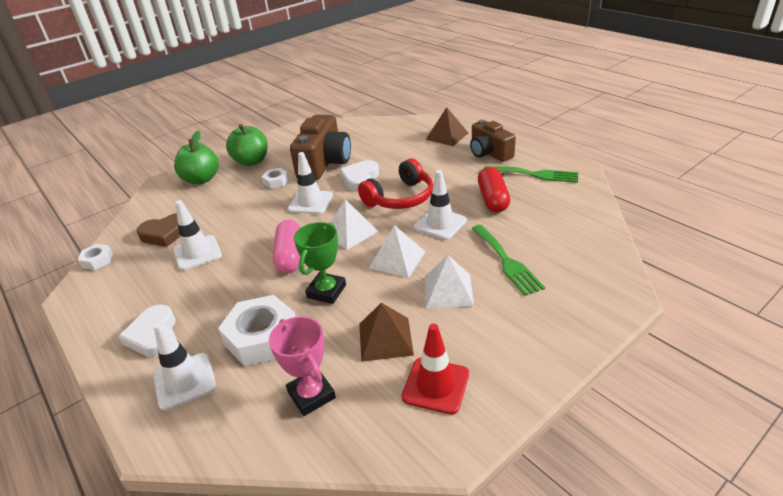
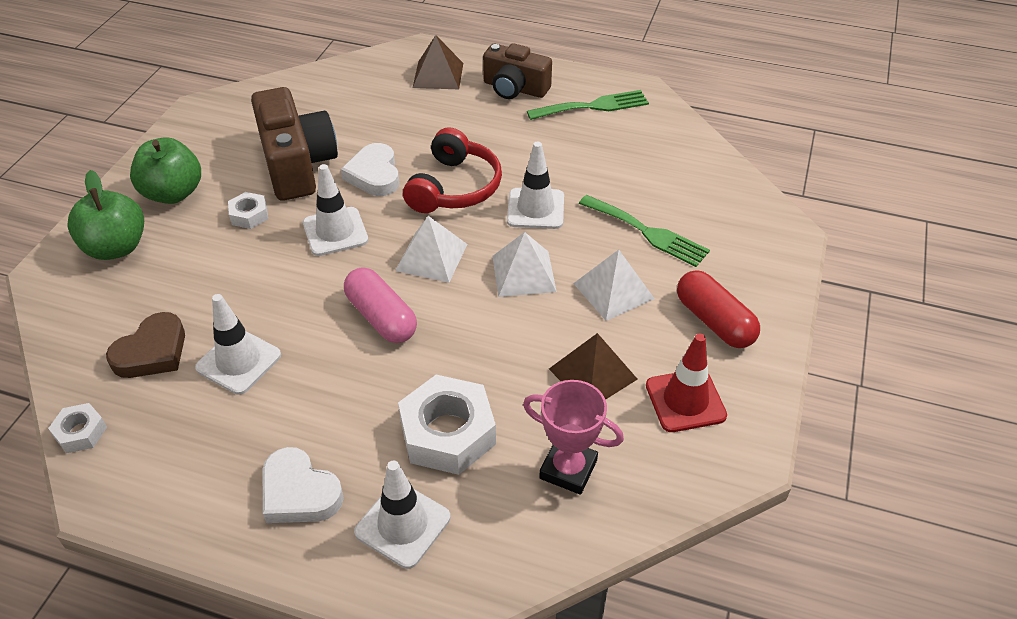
camera: 35 degrees left, 10 degrees up
green trophy [294,222,346,304] -> none
red capsule [478,167,510,213] -> red capsule moved to [677,270,760,348]

